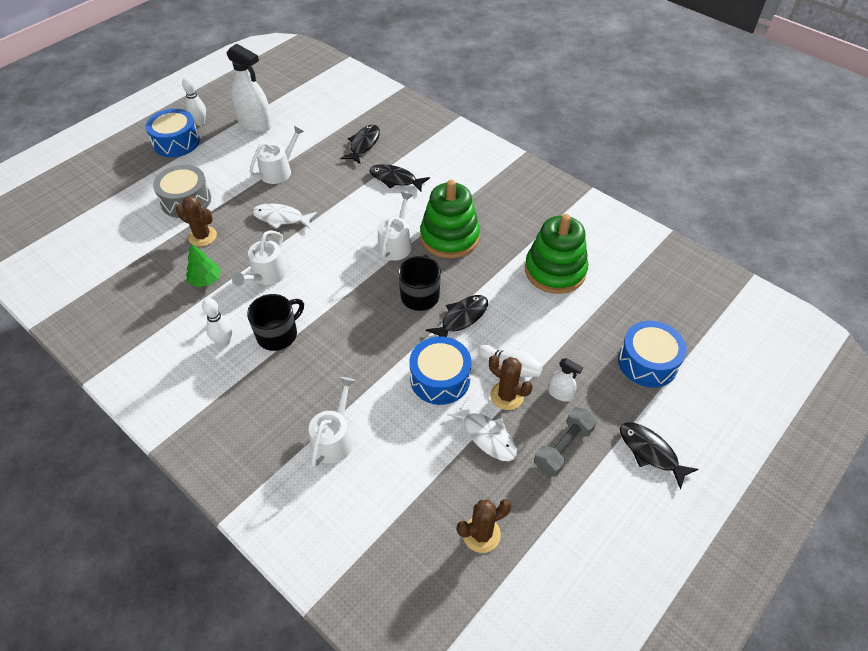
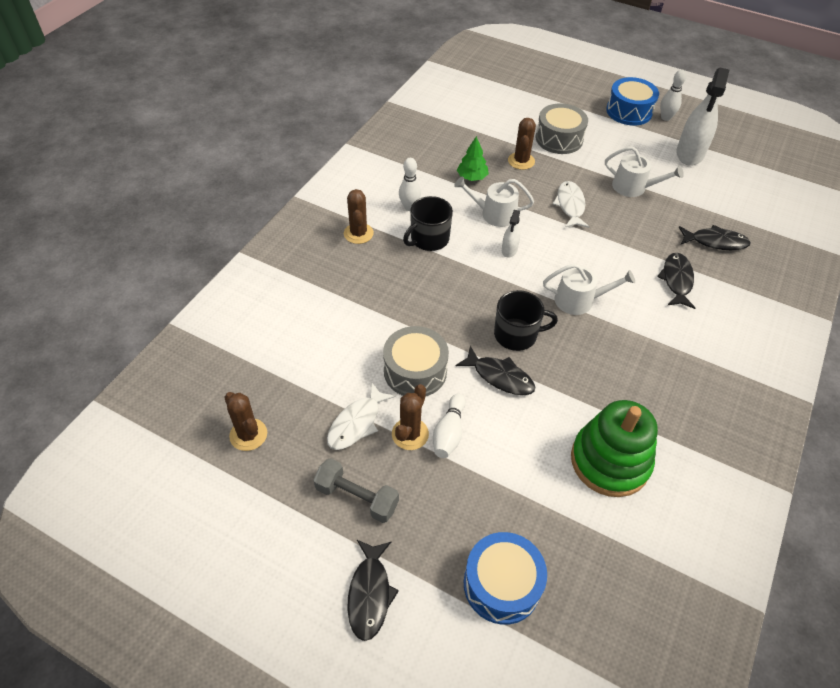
camera: 75 degrees right, 0 degrees up
black mug [247,294,304,351] -> black mug turned 105 degrees clockwise [403,196,453,251]
white watering can [309,377,355,467] -> none
blue drum [409,336,471,405] -> grey drum [383,326,449,397]
green stacking toy [420,180,480,258] -> none
white spray bottle [548,358,583,401] -> white spray bottle moved to [502,210,520,258]
black fish [620,422,698,490] -> black fish turned 150 degrees clockwise [347,540,399,641]
none -> brown cactus [344,189,374,244]

